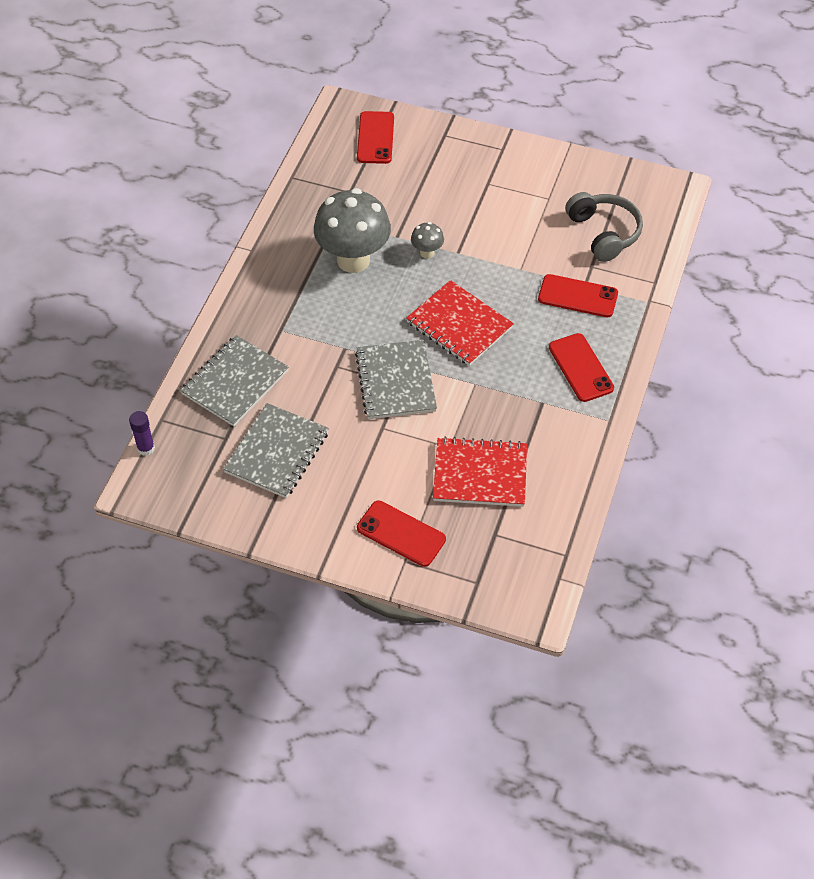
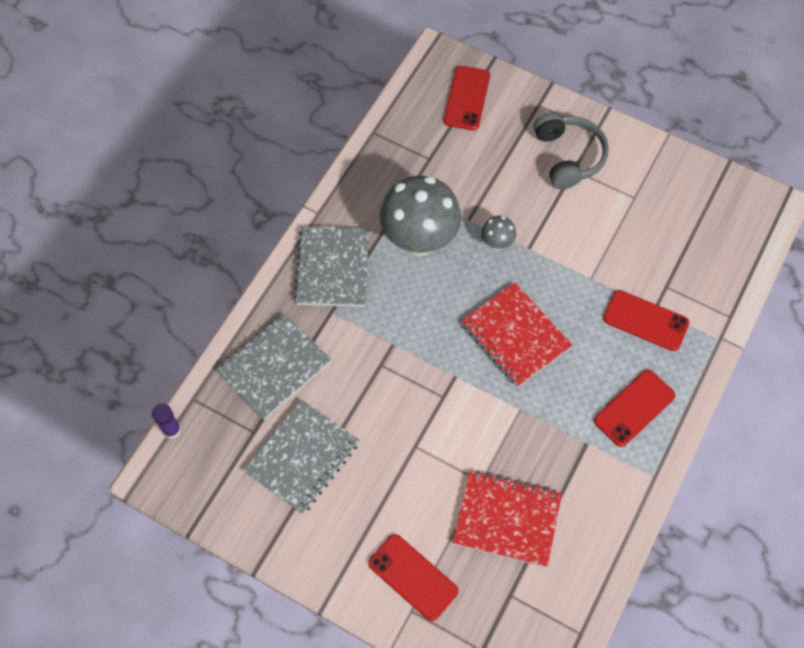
camera: 10 degrees right, 10 degrees up
grey notebook [355,340,437,419] -> grey notebook moved to [294,226,369,307]
red phone [549,333,614,402] -> red phone turned 60 degrees clockwise [594,370,676,447]
grey headphones [565,192,643,262] -> grey headphones moved to [534,113,609,189]

